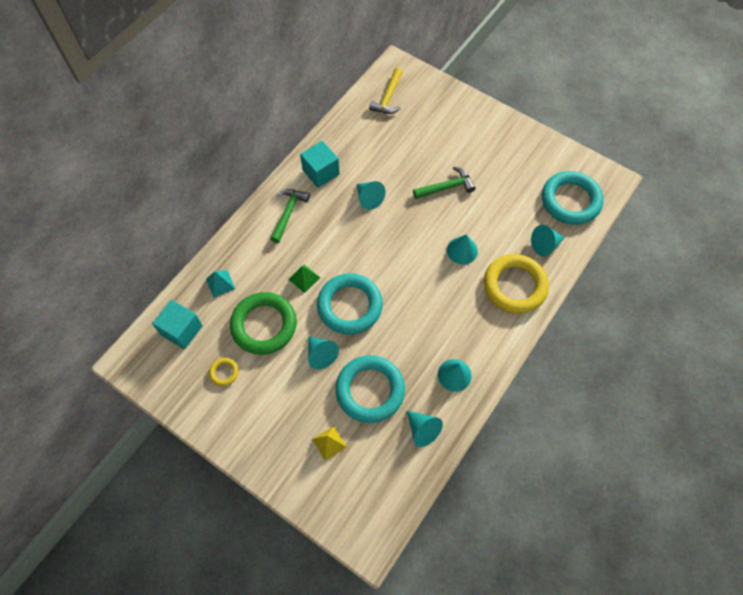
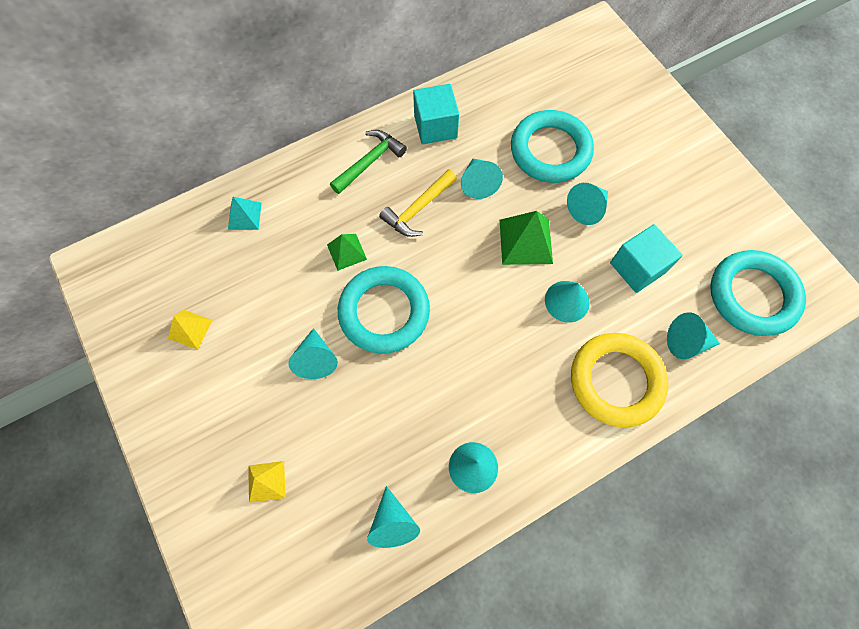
camera: 25 degrees right, 5 degrees up
turquoise cube [152,300,203,349] -> turquoise cube moved to [610,224,682,293]
yellow ring [209,358,239,386] -> yellow pyramid [168,310,212,349]
green ring [230,292,297,355] -> none
turquoise ring [335,355,405,423] -> turquoise ring moved to [511,110,594,183]
yellow hammer [369,68,403,114] -> yellow hammer moved to [379,169,457,237]
green hammer [413,166,476,199] -> turquoise cone [567,183,608,225]
none -> green pyramid [500,211,553,265]

